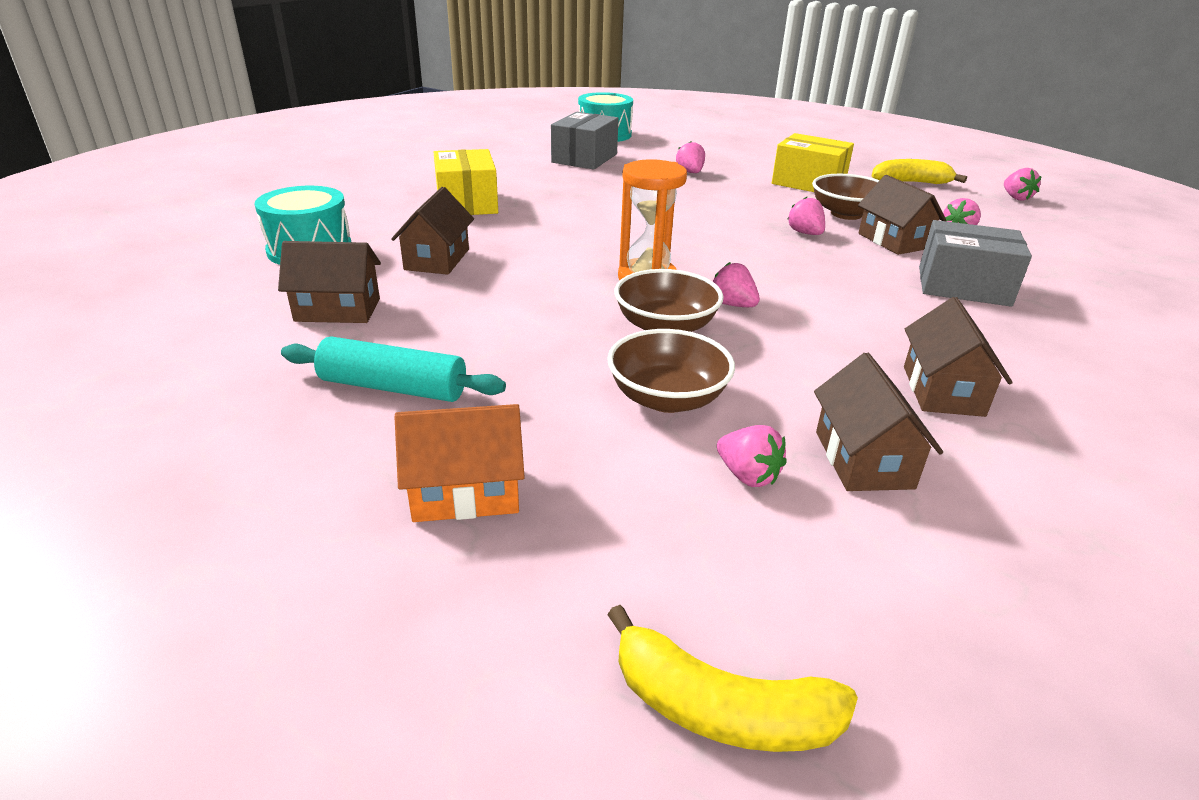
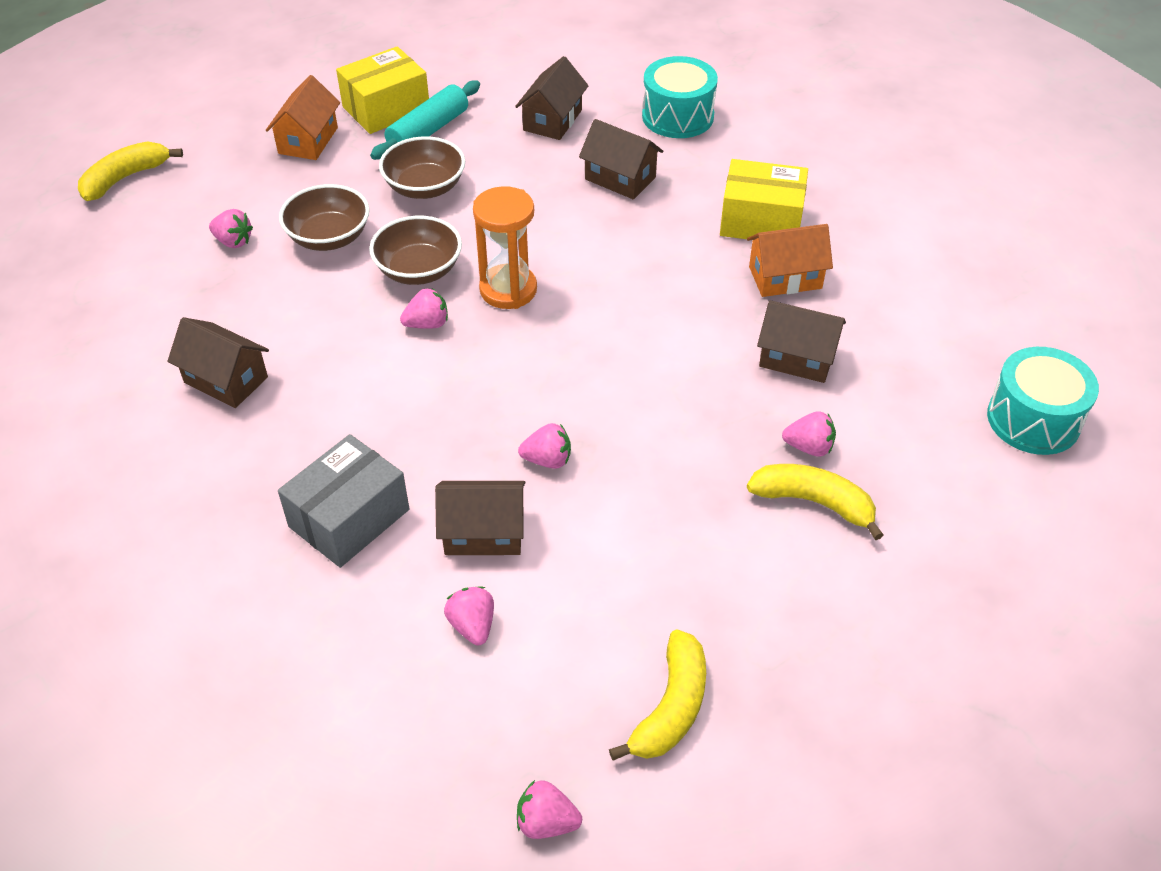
camera: 115 degrees right, 15 degrees up
grey box [551,112,619,169] -> none
pink strawberry [717,425,787,487] -> pink strawberry turned 135 degrees counterclockwise [209,209,253,248]
yellow box [772,133,854,192] -> yellow box moved to [336,46,429,134]
brown bowl [812,174,880,220] -> brown bowl moved to [379,136,465,199]
brown house [814,353,943,491] -> brown house moved to [757,300,846,383]
none -> orange house [747,224,833,297]
none -> yellow banana [747,464,884,540]

